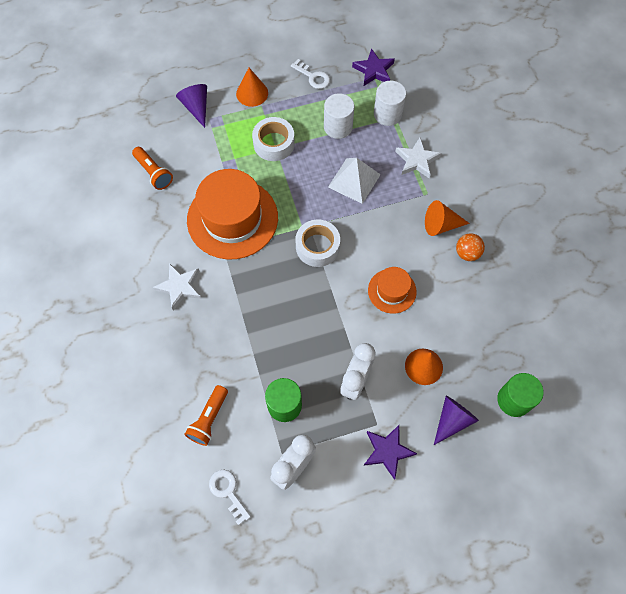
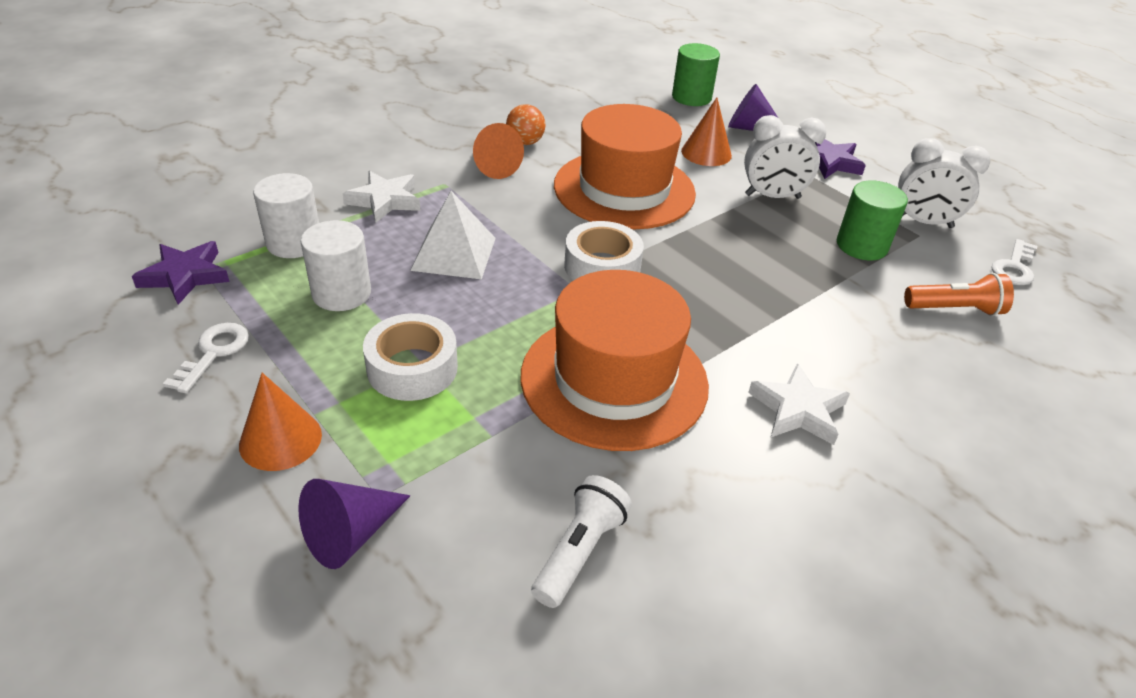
camera: 115 degrees left, 25 degrees down
orange flashlight [132,147,173,190] -> white flashlight [531,475,632,608]
orange hat [368,267,417,314] -> orange hat [554,104,696,229], size x1.96

